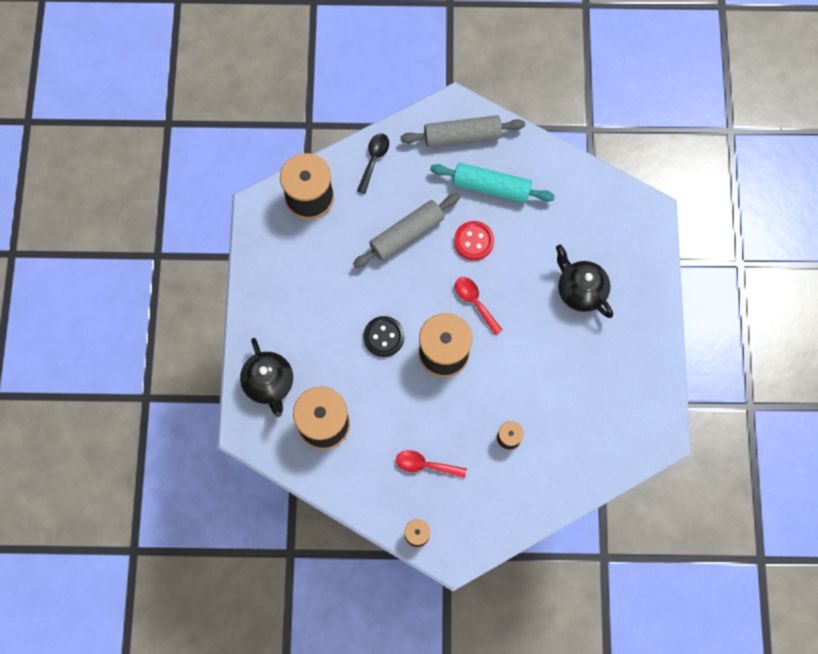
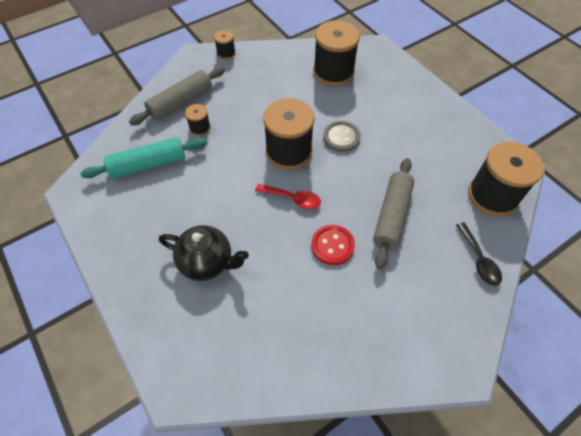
camera: 145 degrees right, 15 degrees down
black teapot [240,338,293,417] -> none
black button [363,316,404,357] -> grey button [323,121,361,152]
red spoon [396,450,467,478] -> none
grey rolling pin [401,115,525,147] -> grey rolling pin moved to [129,67,225,125]
turquoise rolling pin [430,163,555,203] -> turquoise rolling pin moved to [81,137,207,179]

